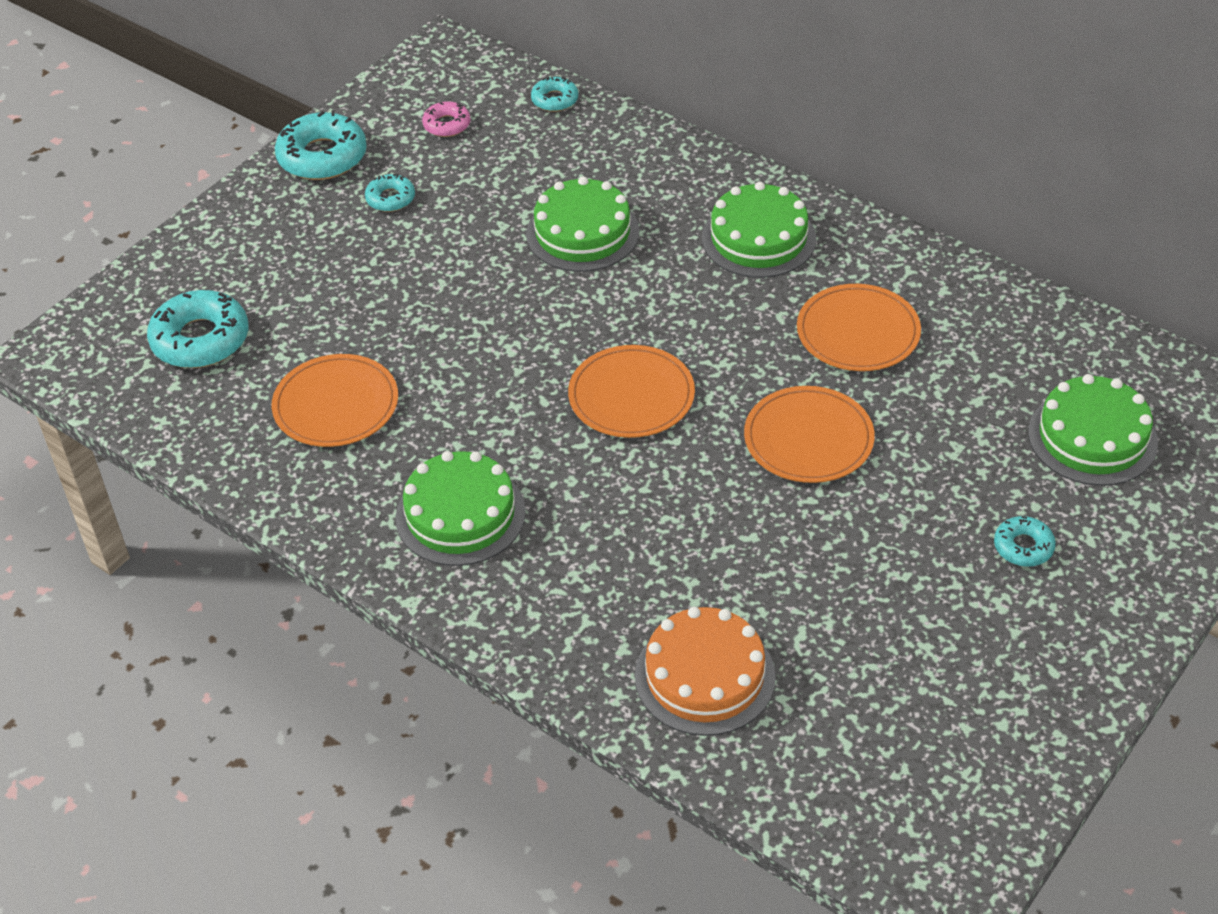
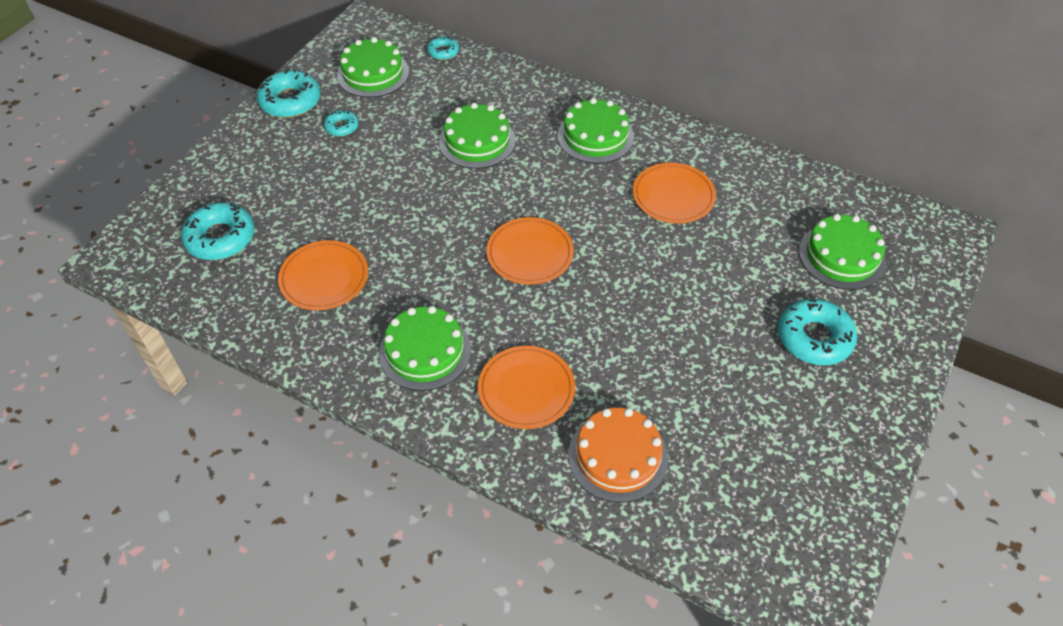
camera: 10 degrees left, 5 degrees up
pink donut [422,101,470,137] -> green cake [337,37,409,98]
orange plate [744,386,875,483] -> orange plate moved to [478,346,575,429]
turquoise donut [994,516,1056,567] -> turquoise donut [778,299,857,365], size x1.86

